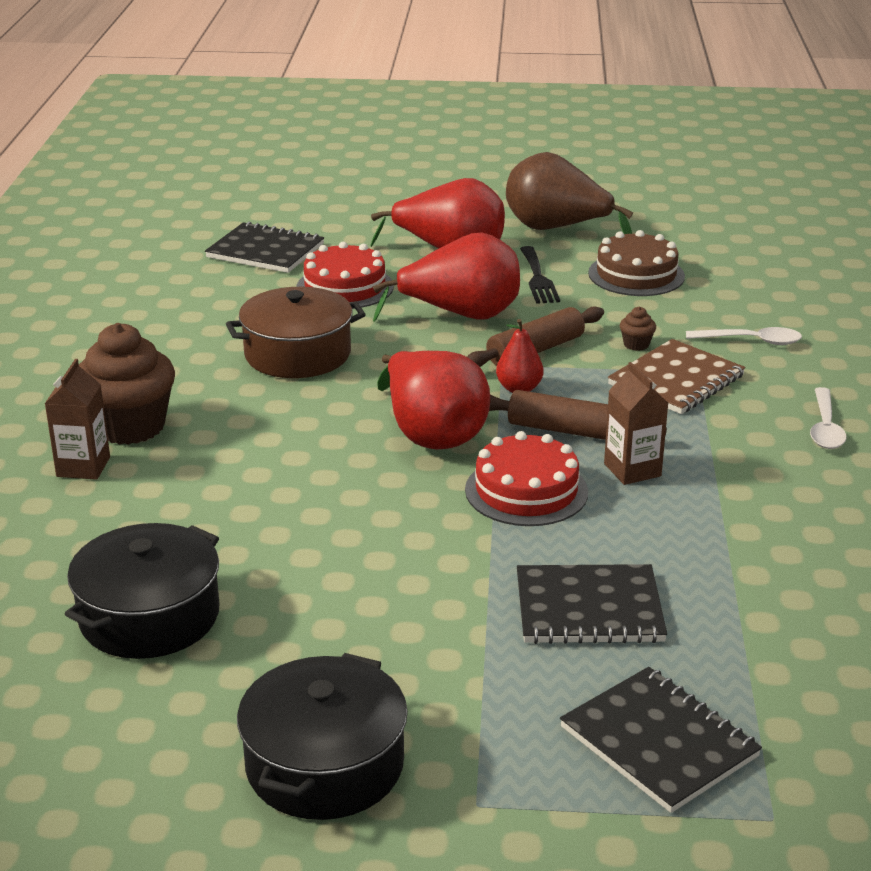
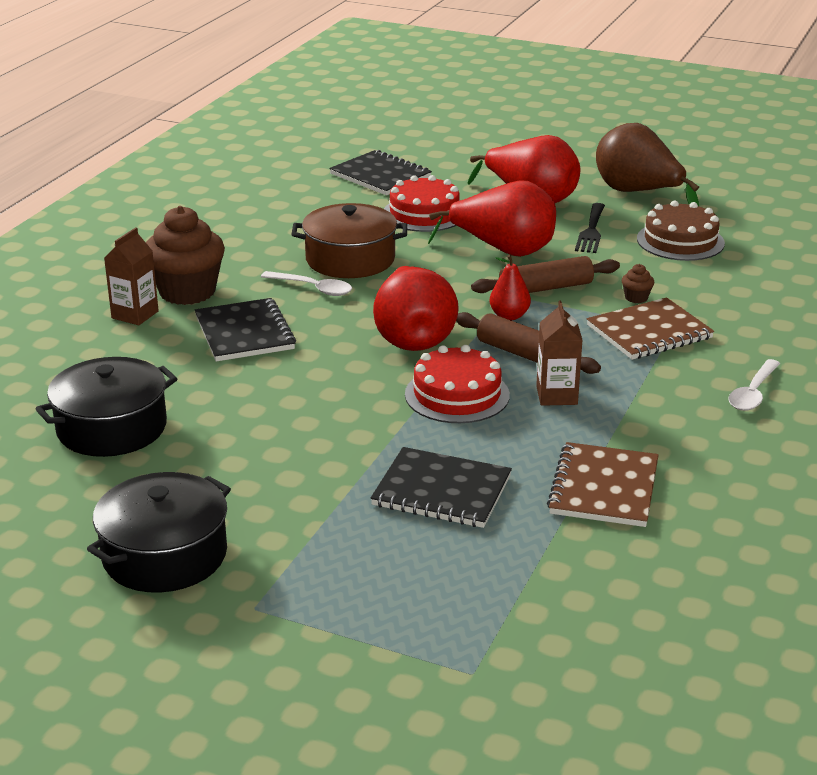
camera: 20 degrees right, 0 degrees up
black notebook [560,667,762,813] -> black notebook moved to [195,298,296,362]
white spoon [686,327,802,345] -> white spoon moved to [261,271,352,296]
none -> brown notebook [547,442,659,527]

